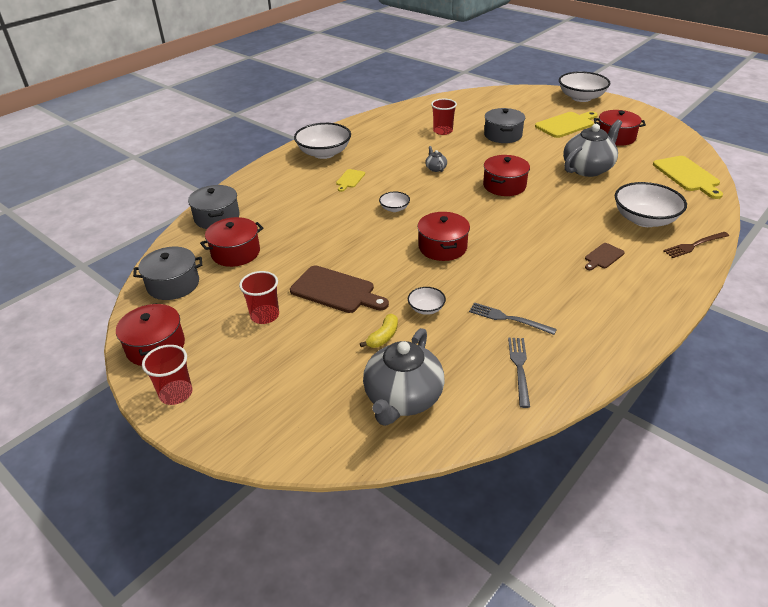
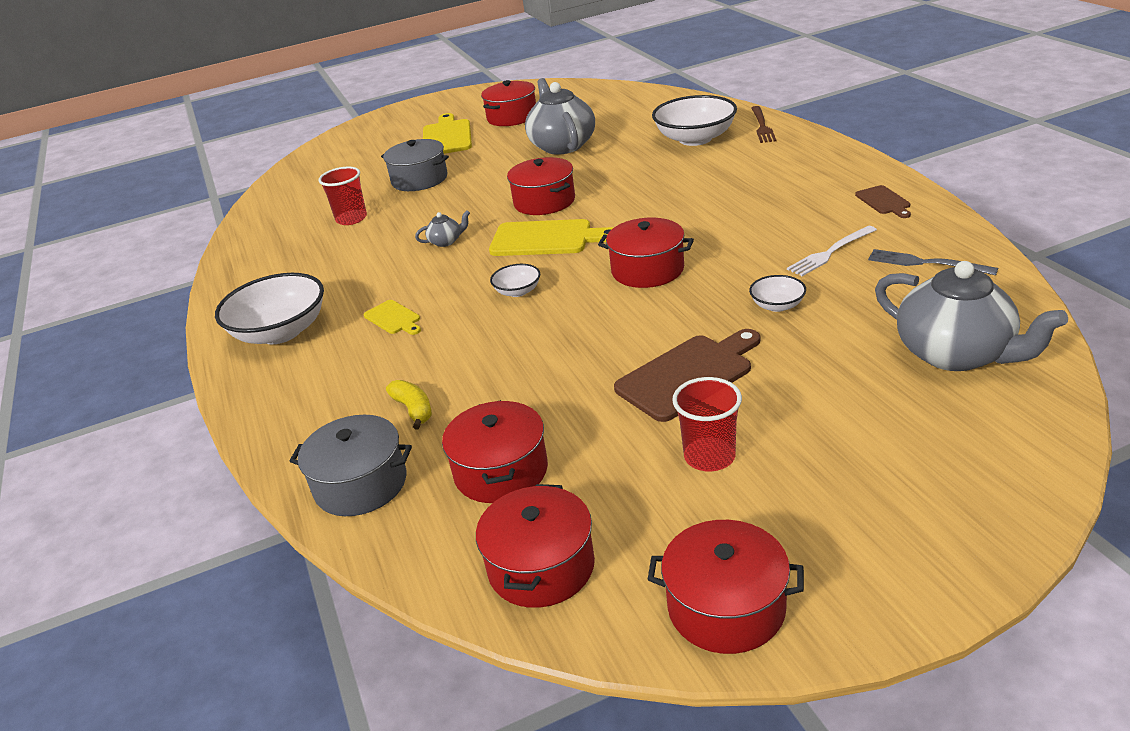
camera: 60 degrees left, 5 degrees down
grey pot [133,247,202,300] -> red pot [476,484,595,608]
red cup [142,345,193,405] -> none
yellow banana [360,314,398,348] -> yellow banana moved to [386,380,432,430]
grey teapot [425,146,447,172] -> grey teapot turned 150 degrees clockwise [415,210,470,247]
grey fork [469,303,557,335] -> white fork [787,226,877,276]
white bowl [559,71,611,102] -> none
brown cutting board [585,243,625,270] -> brown cutting board moved to [855,185,911,218]
yellow cutting board [653,156,723,199] -> yellow cutting board moved to [489,219,614,256]

